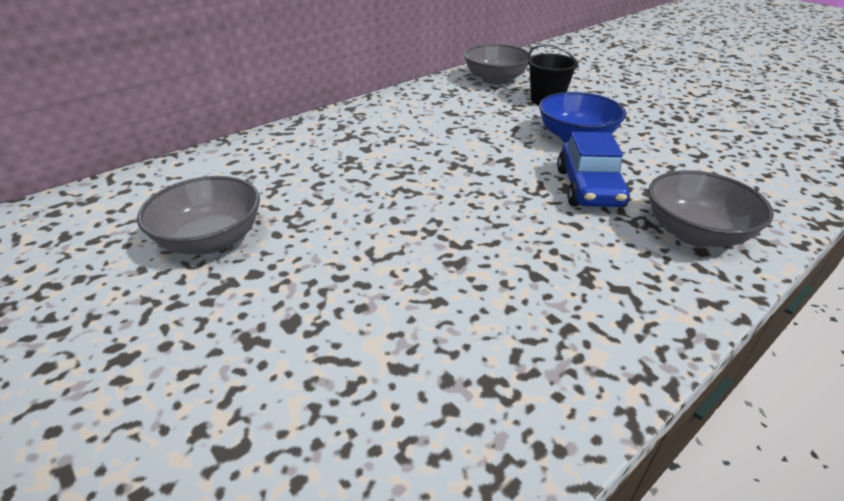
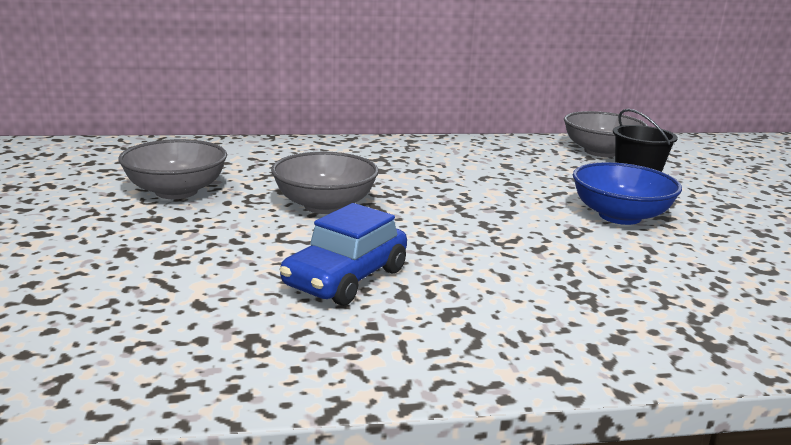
camera: 30 degrees right, 15 degrees down
blue car [557,132,630,207] -> blue car moved to [280,203,407,306]
grey bowl [648,170,774,247] -> grey bowl moved to [271,152,379,214]

